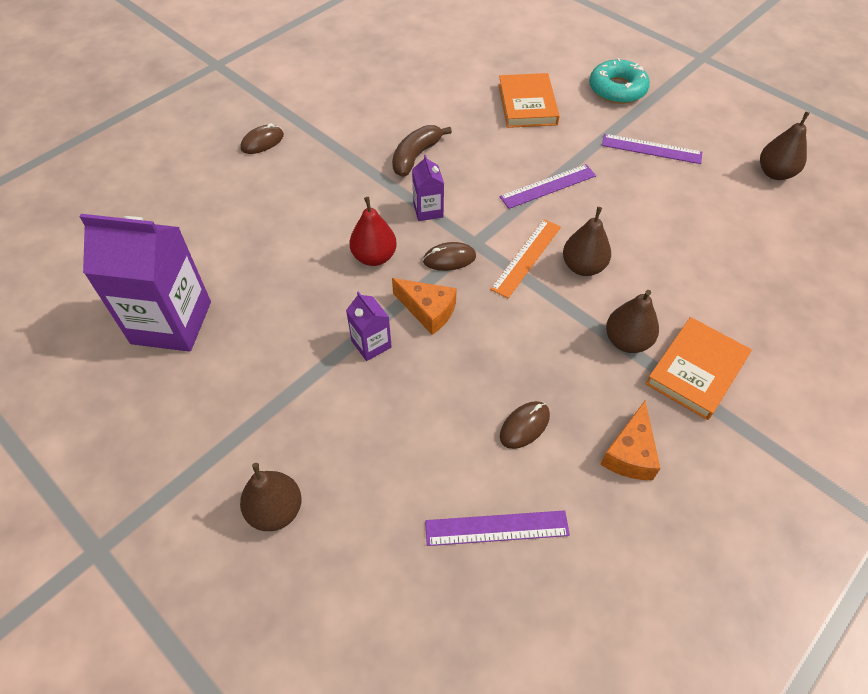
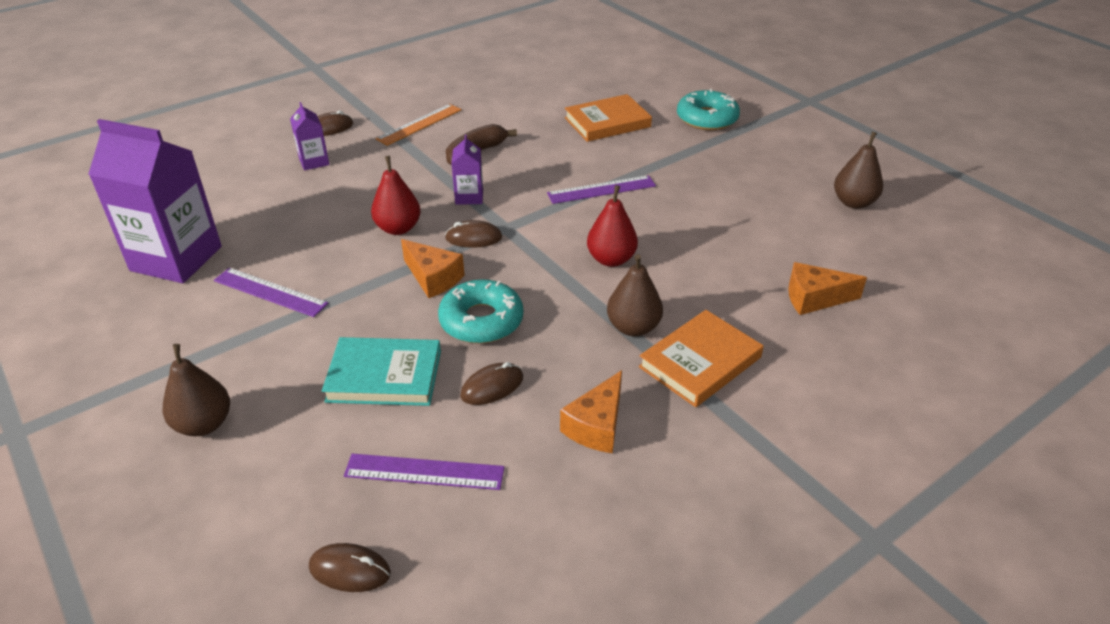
camera: 10 degrees right, 15 degrees down
purple carton [346,291,392,361] -> purple carton moved to [290,102,329,170]
orange ruler [490,219,561,298] -> orange ruler moved to [376,104,462,146]
orange book [498,73,560,128] -> orange book turned 60 degrees clockwise [565,94,652,142]
brown pear [563,207,611,276] -> red pear [587,185,638,267]
purple ruler [602,134,702,164] -> purple ruler moved to [214,268,328,317]
none -> brown mouse [309,543,391,592]
none -> turquoise book [322,337,441,406]
none -> turquoise donut [438,279,524,344]
none -> orange cheese [788,262,867,315]

